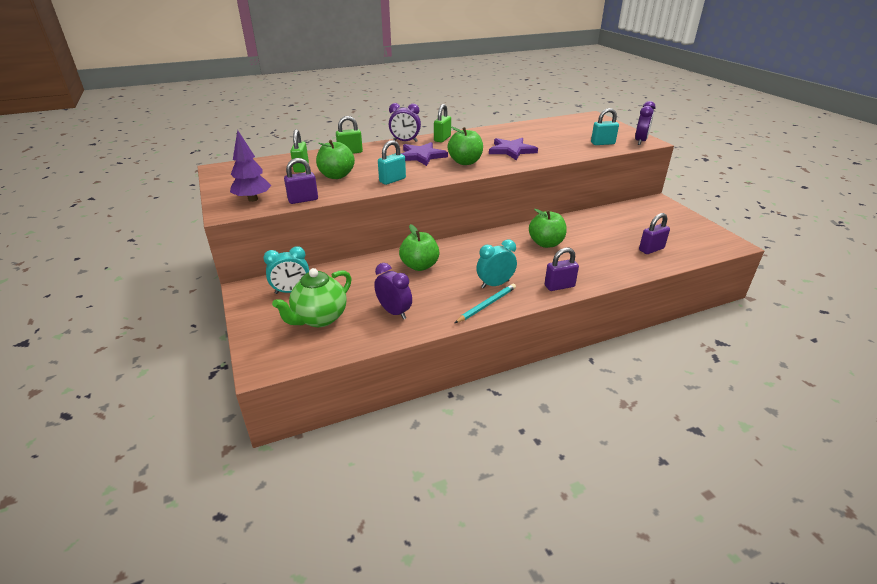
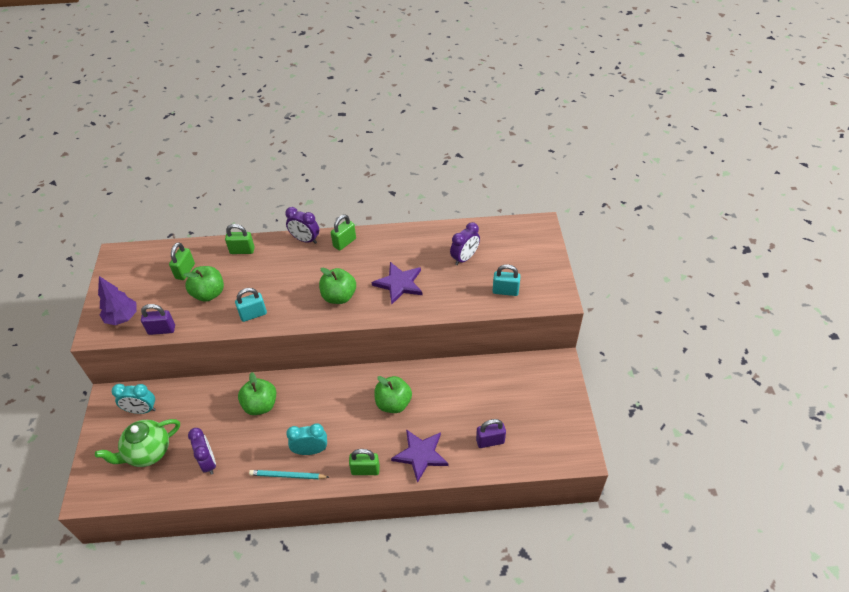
camera: 20 degrees right, 15 degrees up
purple star [401,142,448,166] -> purple star moved to [391,429,448,483]
turquoise pencil [455,284,516,323] -> turquoise pencil turned 150 degrees counterclockwise [249,470,329,479]
purple padlock [545,248,579,291] -> green padlock [349,449,380,475]
purple clock [635,101,656,145] -> purple clock moved to [450,222,480,265]

